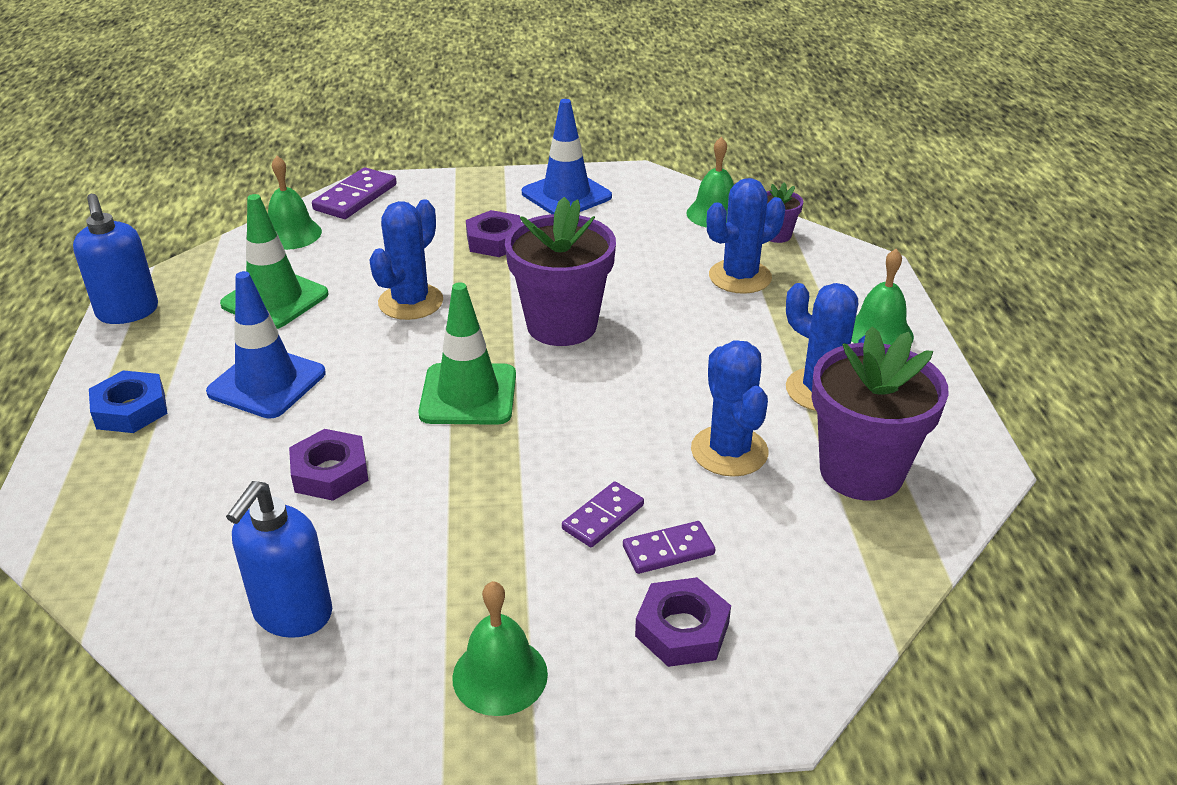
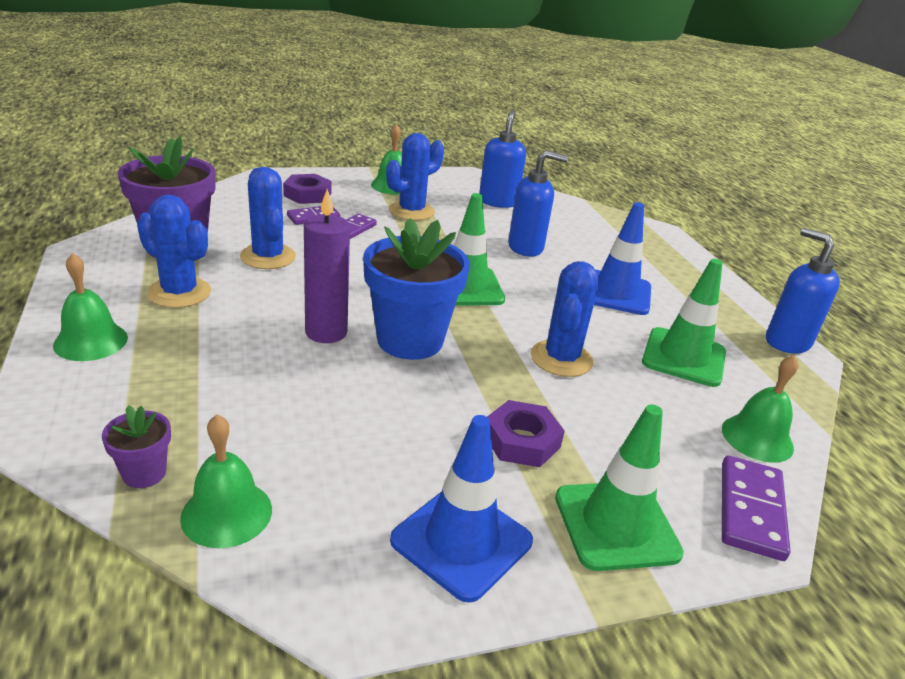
camera: 165 degrees right, 5 degrees down
blue nut [89,370,168,433] -> none
purple nut [289,429,368,501] -> blue soap dispenser [508,150,568,256]
purple flower pot [505,197,616,346] -> blue flower pot [363,218,470,360]
blue cactus [707,178,785,294] -> blue cactus moved to [386,133,444,221]
none -> purple candle [304,189,350,343]
none -> green traffic cone [555,404,684,571]

